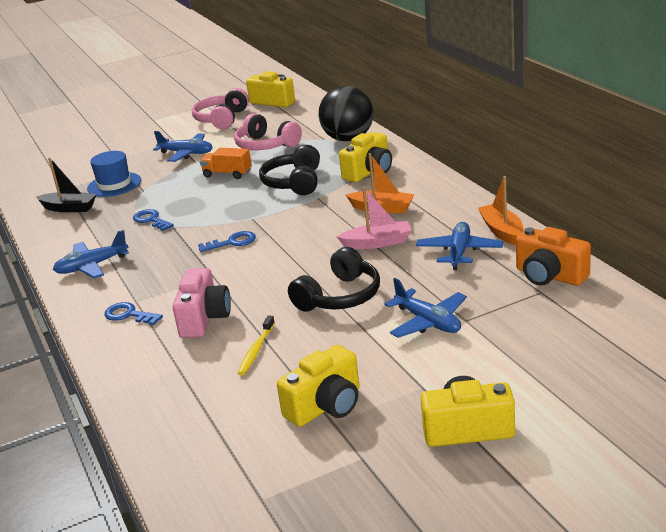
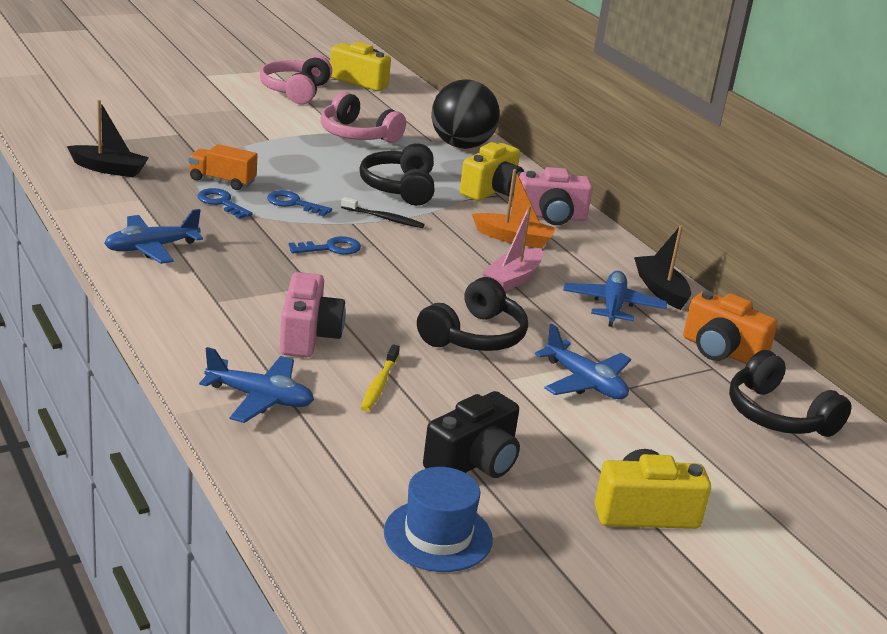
camera: 10 degrees left, 0 degrees up
blue hat [87,151,141,197] -> blue hat moved to [384,467,493,572]
blue key [104,302,163,325] -> blue key moved to [267,190,332,216]
blue plane [153,131,213,162] -> blue plane moved to [199,347,314,423]
orange truck [200,148,252,179] -> orange truck moved to [189,144,258,190]
yellow camera [277,345,360,427] -> black camera [423,391,520,478]
pink boat [337,187,412,249] -> pink boat turned 135 degrees clockwise [482,206,543,291]
orange boat [478,176,524,245] -> black boat [634,225,691,310]
none -> black toothbrush [341,197,425,228]
none -> pink camera [519,167,593,225]
none -> black headphones [729,350,852,437]

